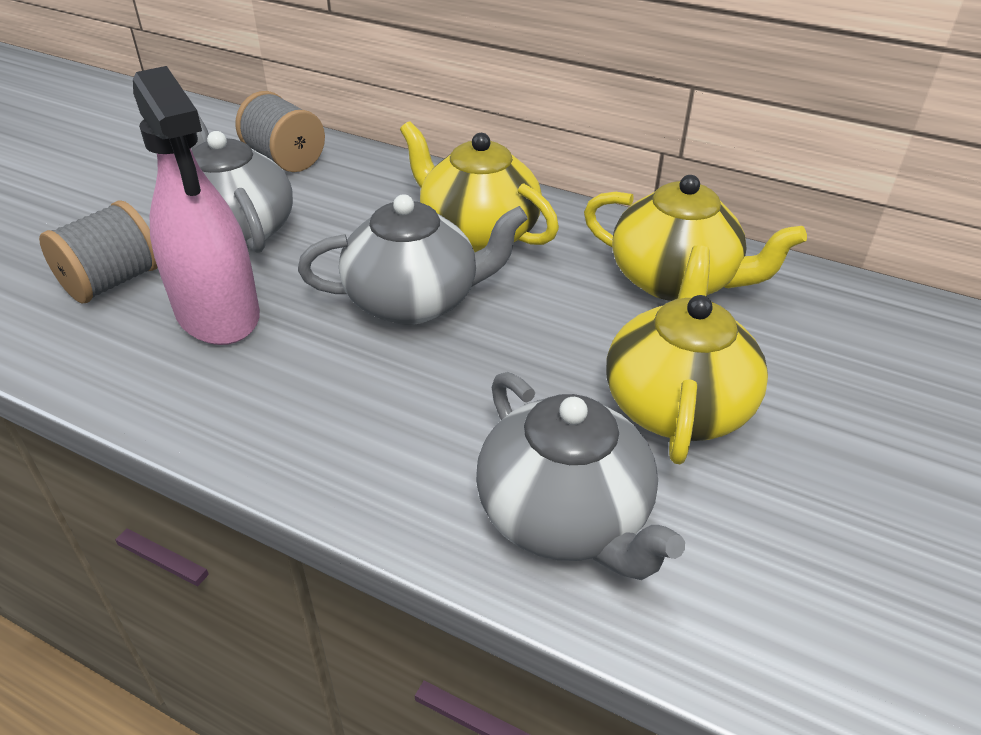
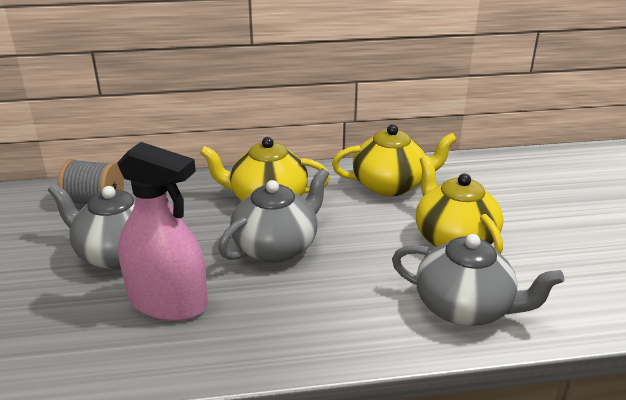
camera: 35 degrees left, 10 degrees down
grey spool [39,200,158,304] -> none

